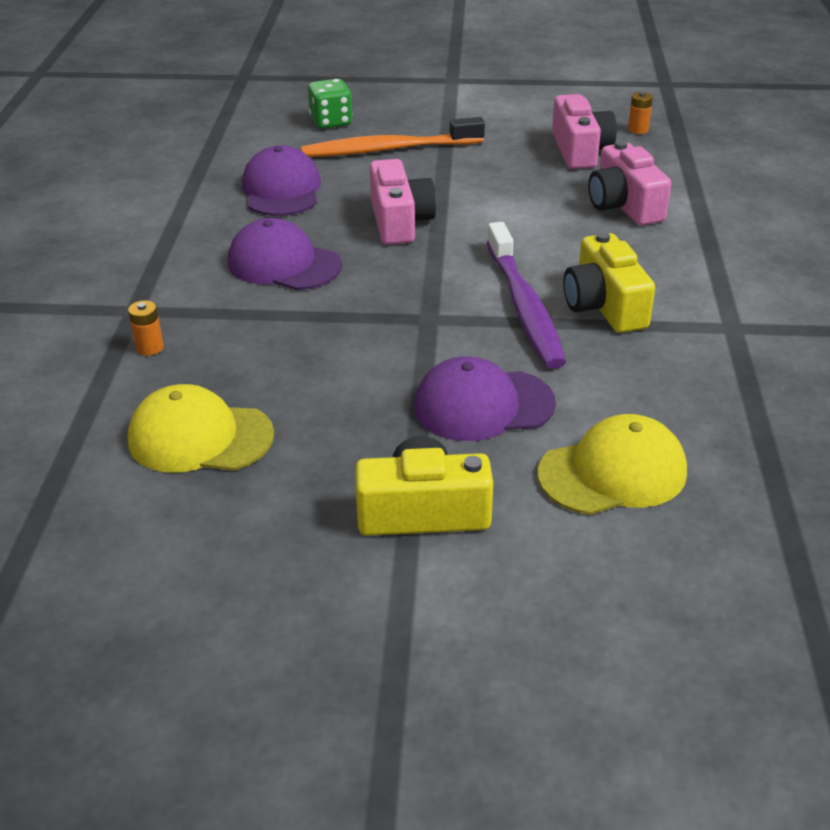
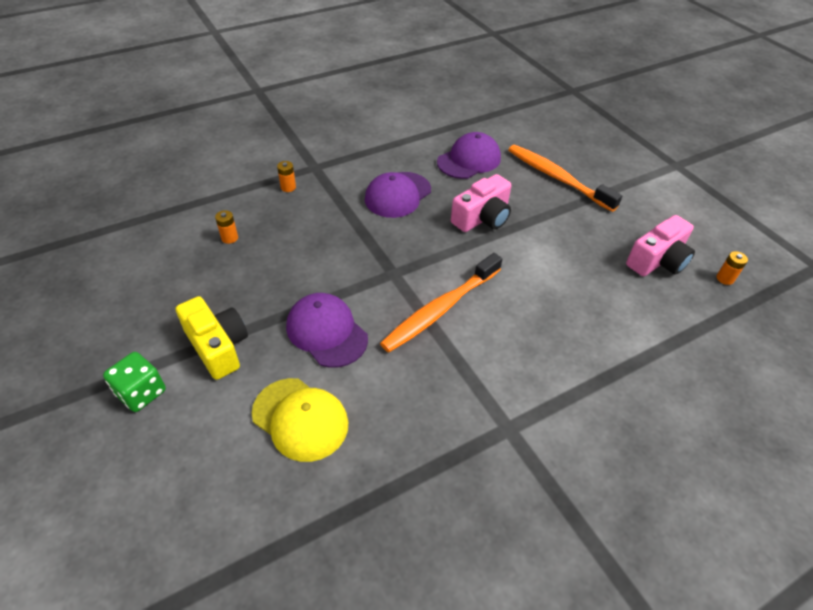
camera: 55 degrees right, 10 degrees up
yellow cap [128,384,274,473] -> orange battery [215,210,238,244]
purple cap [228,218,342,290] -> purple cap turned 135 degrees counterclockwise [365,172,431,218]
green dice [308,79,352,129] -> green dice moved to [103,352,166,412]
purple toothbrush [487,222,566,369] -> orange toothbrush [380,253,502,352]
yellow camera [563,232,655,333] -> none
pink camera [588,141,671,226] -> none

